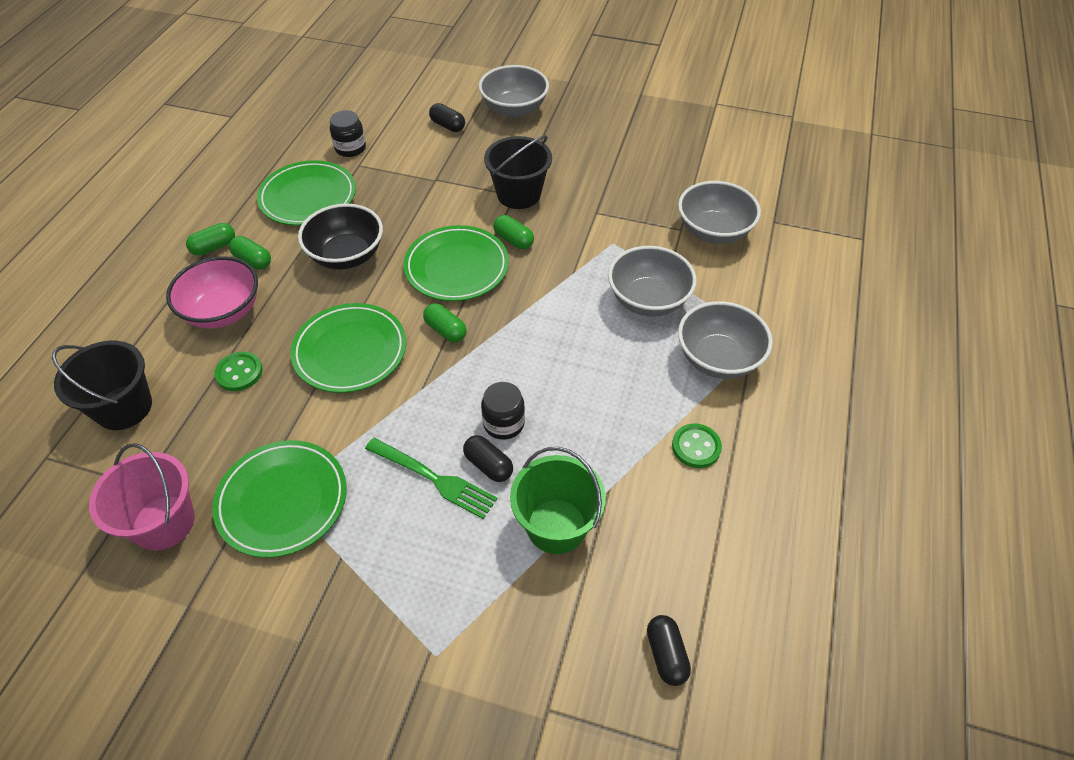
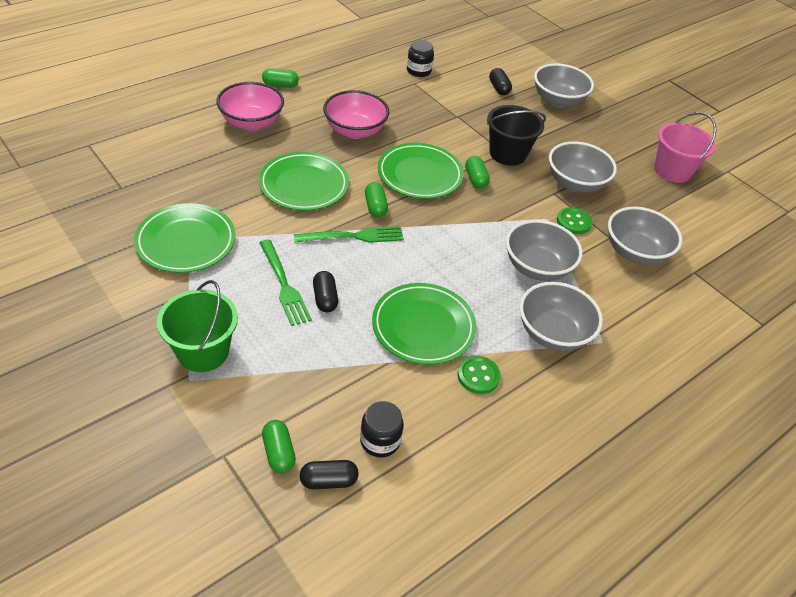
camera: 30 degrees right, 5 degrees down
black bucket [52,341,152,430] -> none
pink bucket [89,443,195,551] -> pink bucket moved to [654,112,717,183]
green button [214,352,263,391] -> green button moved to [557,207,592,234]
green capsule [229,236,271,270] -> green capsule moved to [262,420,296,473]
green plate [257,160,356,226] -> green plate moved to [372,283,477,365]
black bowl [298,204,383,270] -> pink bowl [323,90,389,139]
black jar [481,382,525,440] -> black jar moved to [360,401,404,457]
green bucket [510,447,606,554] -> green bucket moved to [157,280,238,372]
black capsule [647,615,691,686] -> black capsule turned 60 degrees clockwise [300,460,359,489]
none -> green fork [294,226,404,243]
none -> grey bowl [549,141,617,193]

